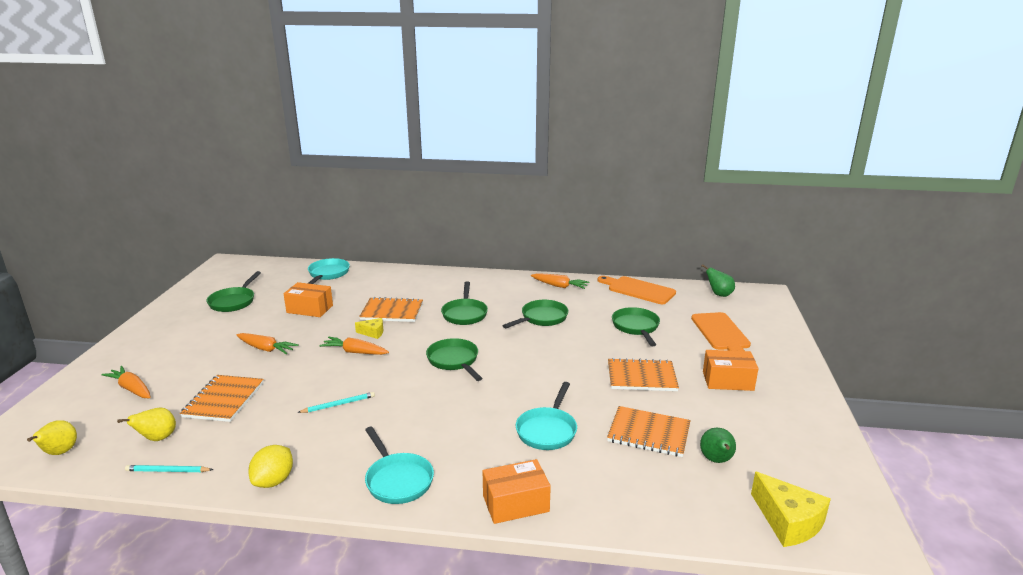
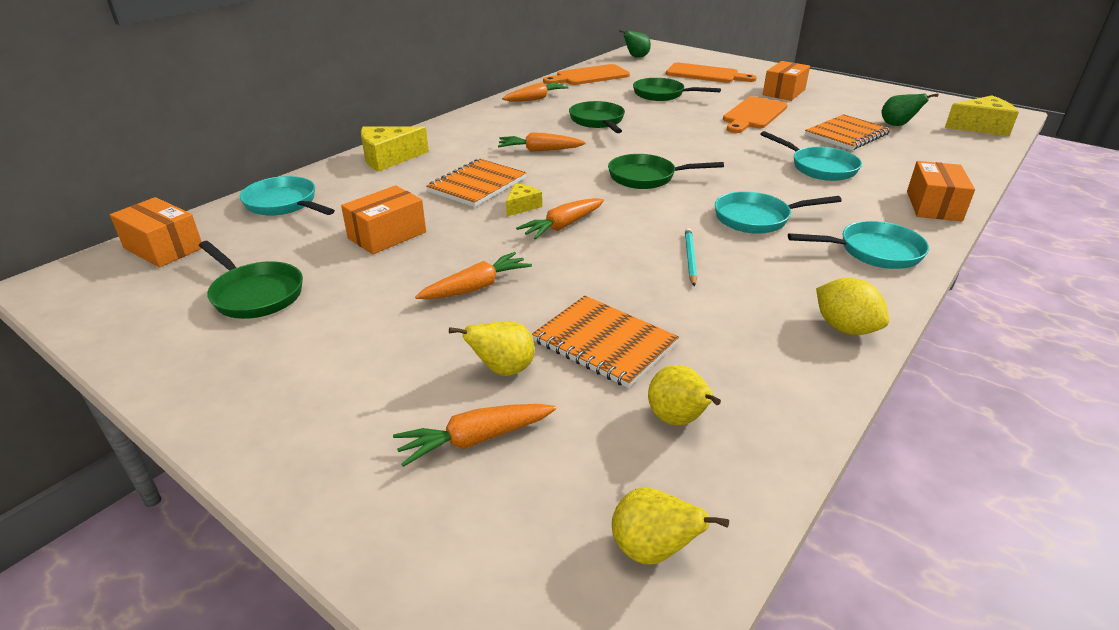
camera: 60 degrees left, 10 degrees up
turquoise pencil [125,465,213,472] -> none
green pan [441,281,488,325] -> orange carrot [498,133,586,152]
orange notebook [608,358,679,391] -> orange cutting board [723,96,788,133]
none -> orange box [110,197,202,268]
none -> yellow cheese [361,126,429,172]
none -> yellow pear [449,321,535,376]
none -> turquoise pan [715,191,842,234]

